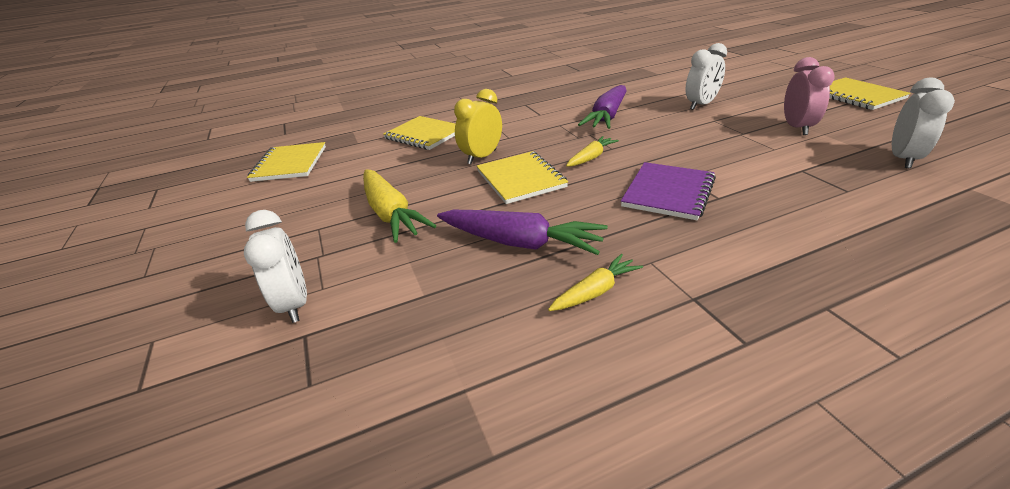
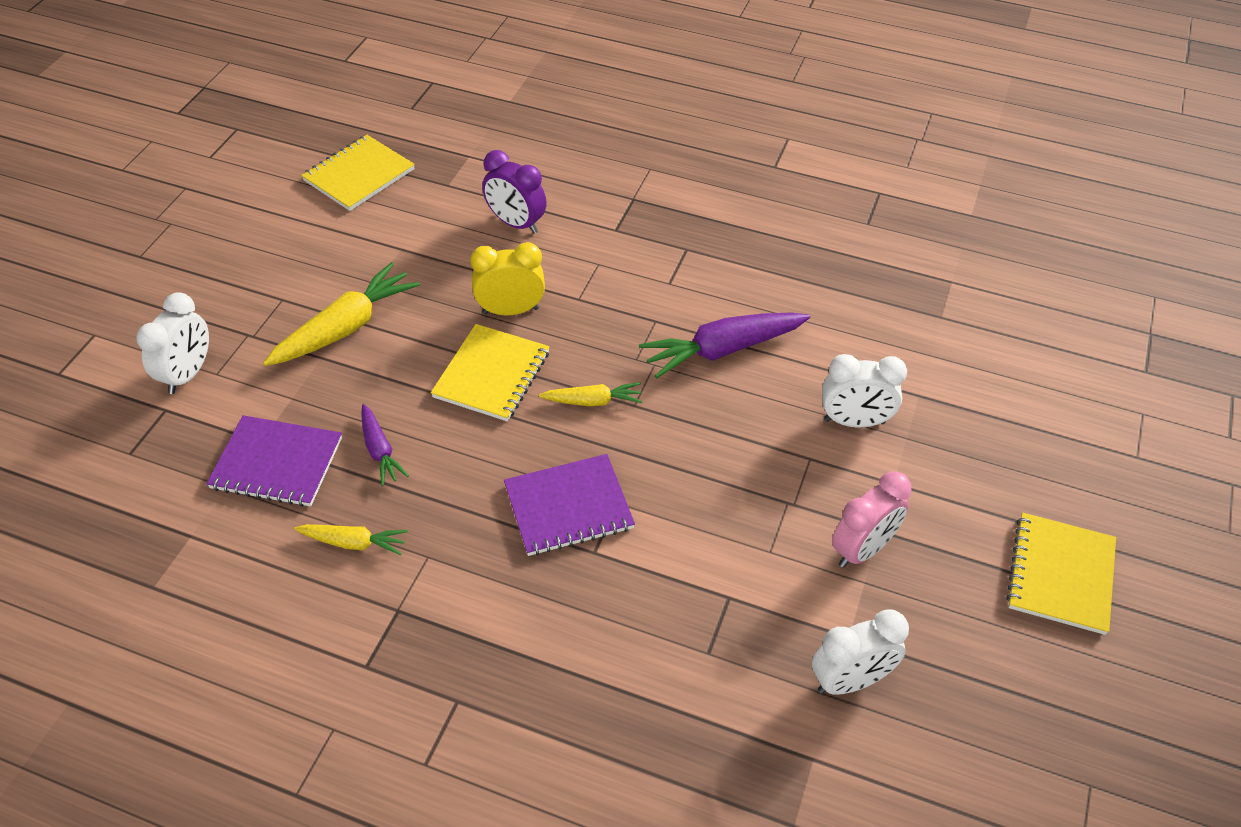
camera: 40 degrees right, 15 degrees up
yellow carrot [363,170,436,243] -> yellow carrot turned 150 degrees counterclockwise [263,262,420,366]
yellow notebook [383,116,455,150] -> purple clock [482,150,547,234]
purple carrot [437,210,608,255] -> purple carrot [361,404,409,486], size x0.56
none -> purple notebook [206,415,342,507]

